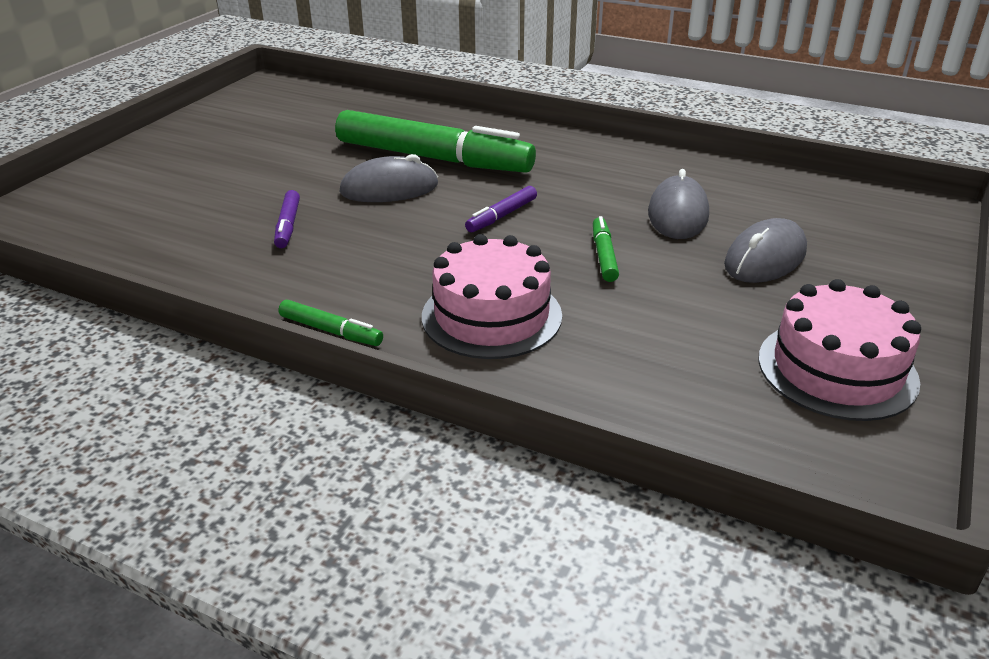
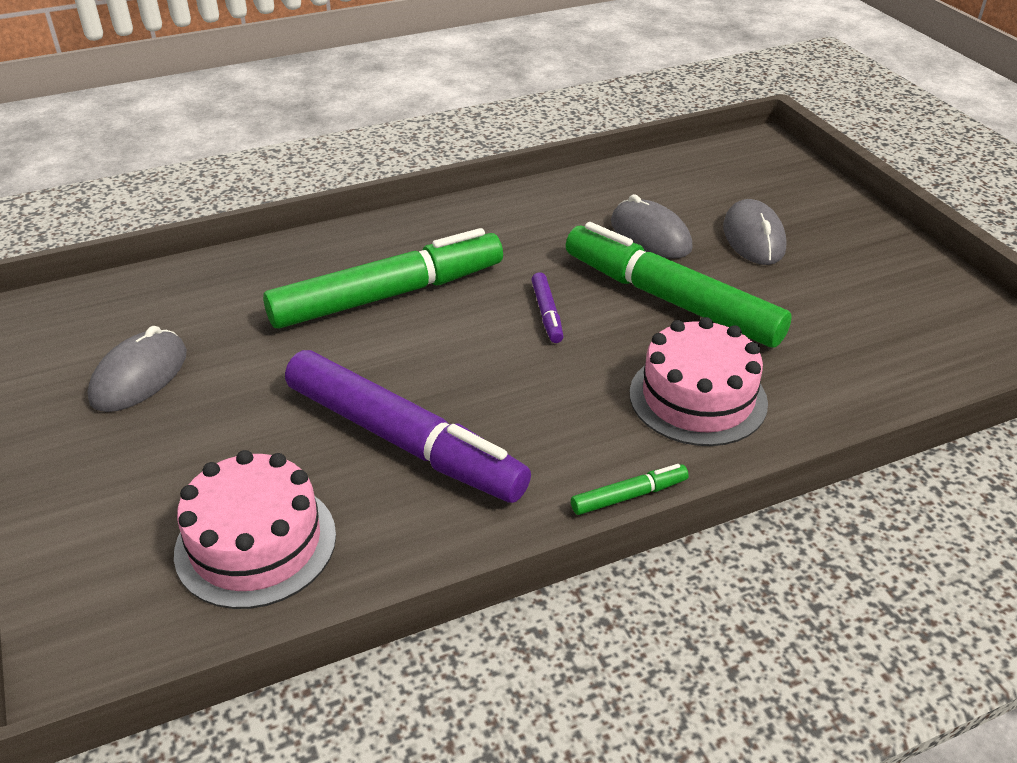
camera: 50 degrees left, 5 degrees up
purple marker [274,190,300,248] -> purple marker [285,350,531,503], size x2.45
grey mouse [339,154,438,202] -> grey mouse moved to [87,326,187,412]
green marker [593,216,619,282] -> green marker [566,222,792,347], size x2.45
pink cake [758,279,921,421] -> pink cake moved to [174,450,336,609]

